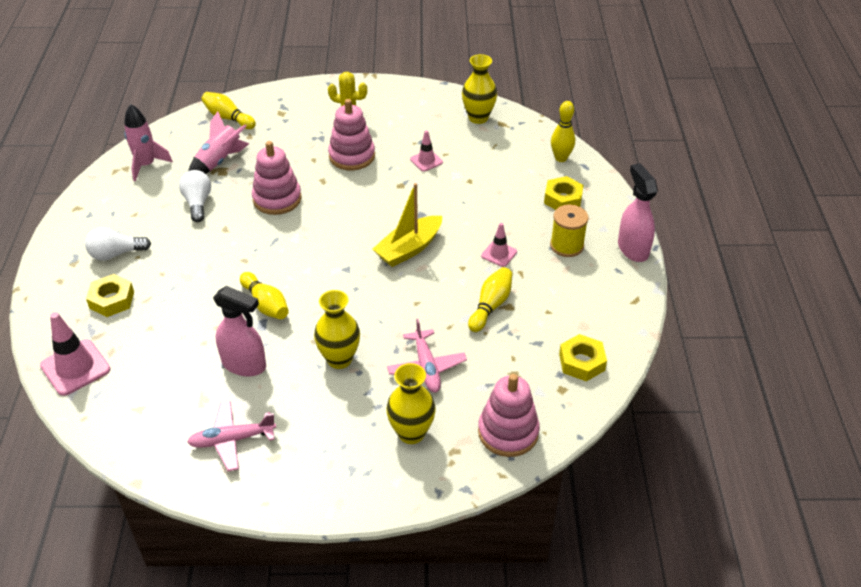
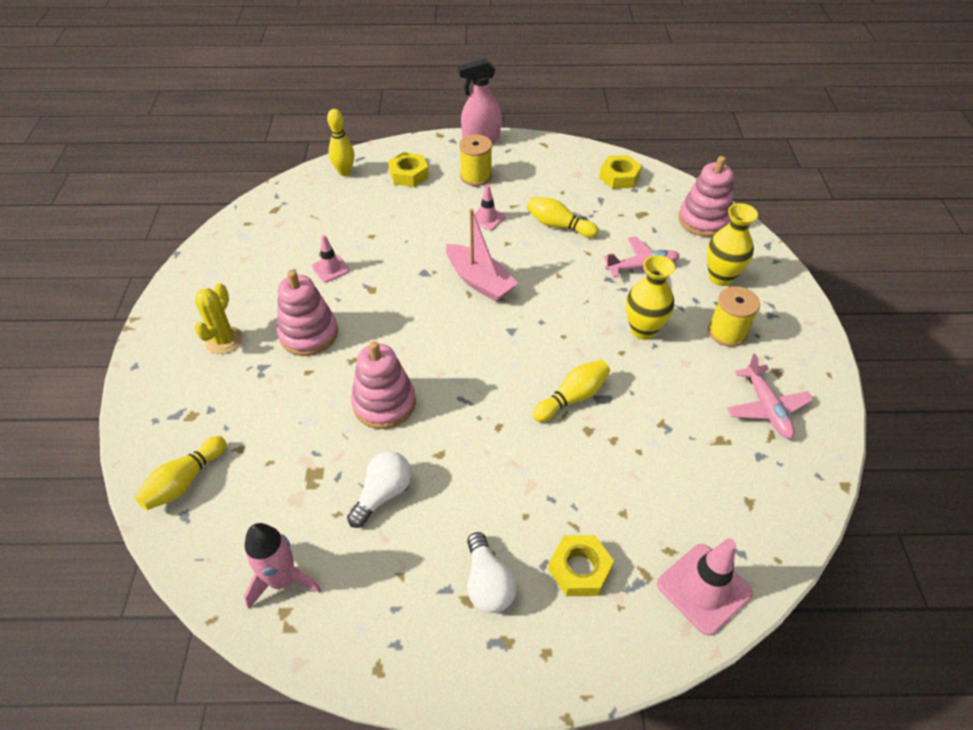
camera: 90 degrees left, 5 degrees up
white light bulb [179,170,211,222] -> white light bulb turned 135 degrees clockwise [347,451,412,528]
pink rocket [188,111,249,174] -> none
pink spray bottle [213,286,266,377] -> none
yellow boat [372,183,442,267] -> pink boat [446,208,518,302]
yellow vase [462,54,497,124] -> none
none -> yellow spool [708,286,760,347]

